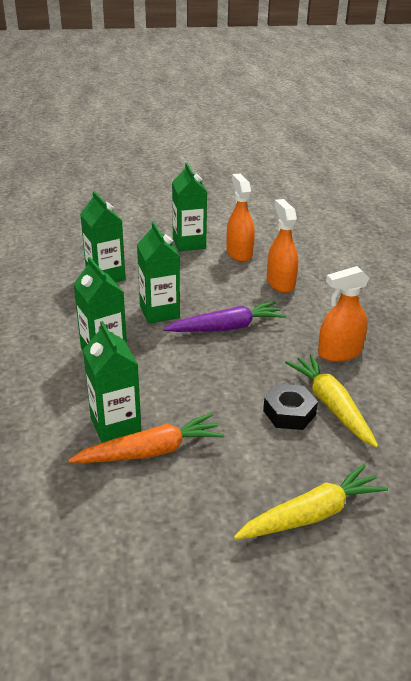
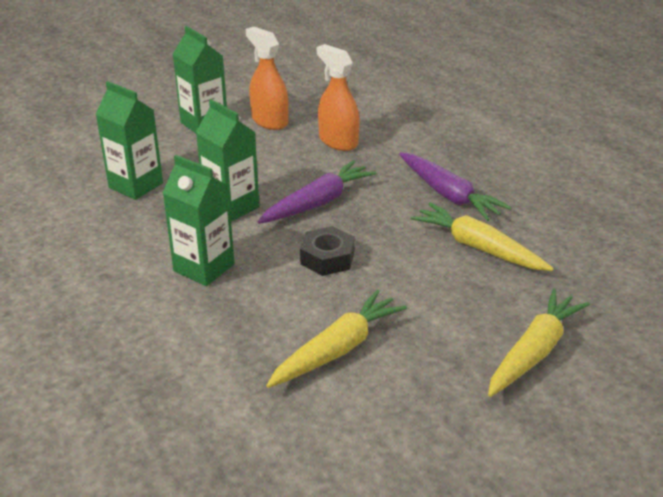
camera: 25 degrees left, 0 degrees up
orange carrot [68,413,224,463] -> yellow carrot [266,290,407,388]
green carton [83,321,141,443] -> none
black nut [263,384,318,430] -> black nut moved to [300,226,355,276]
orange spray bottle [318,266,370,362] -> purple carrot [399,152,511,221]

